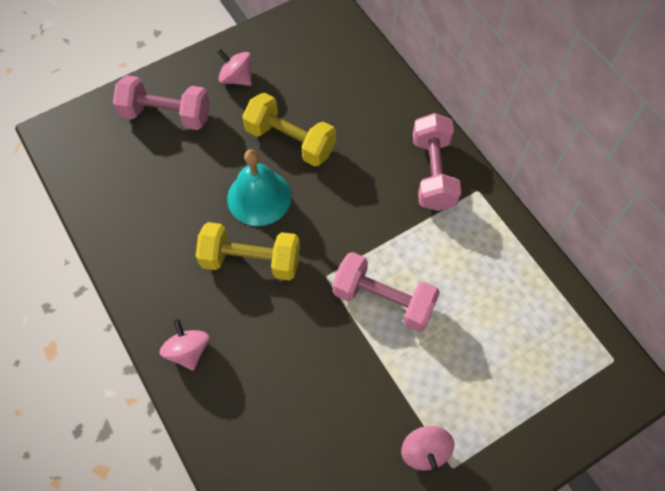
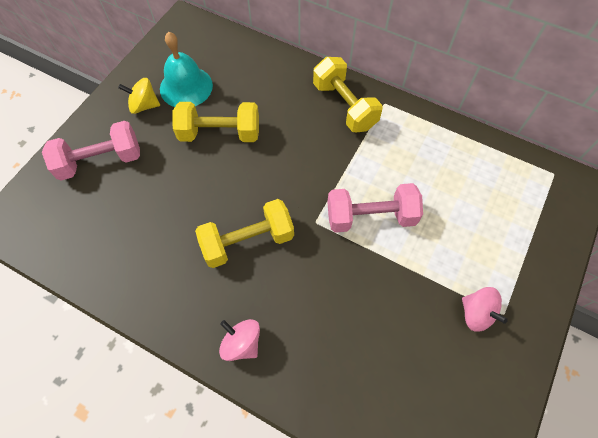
camera: 30 degrees left, 0 degrees up
pink spinning top [217,49,252,86] -> yellow spinning top [118,78,160,114]
turquoise bell [227,149,292,226] -> turquoise bell moved to [160,32,213,107]
pink dumbbell [413,113,461,211] -> yellow dumbbell [313,57,383,132]

